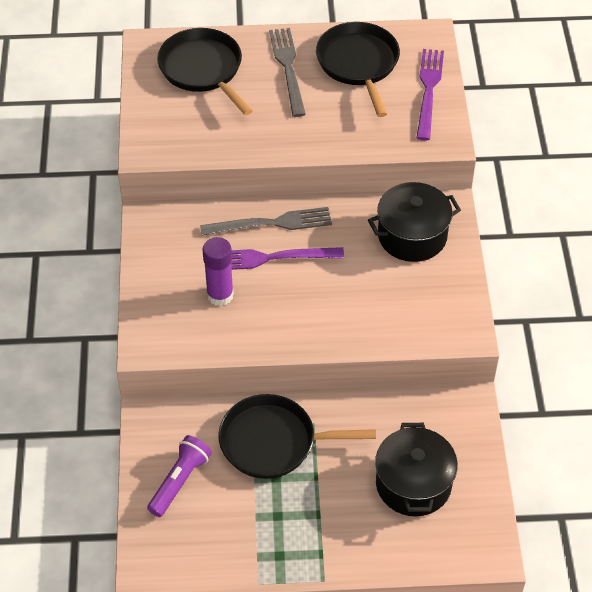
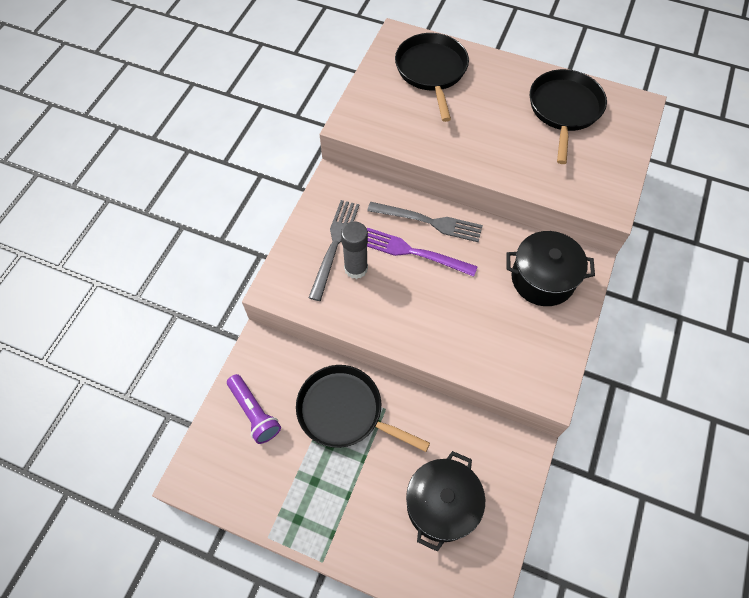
camera: 25 degrees right, 10 degrees up
purple flashlight [147,435,212,517] -> purple flashlight turned 90 degrees clockwise [227,374,281,444]
purple glue stick [203,237,234,306] -> grey glue stick [341,221,368,279]
grey fork [269,28,306,117] -> grey fork moved to [308,200,360,301]
purple fork [416,49,444,140] -> none

